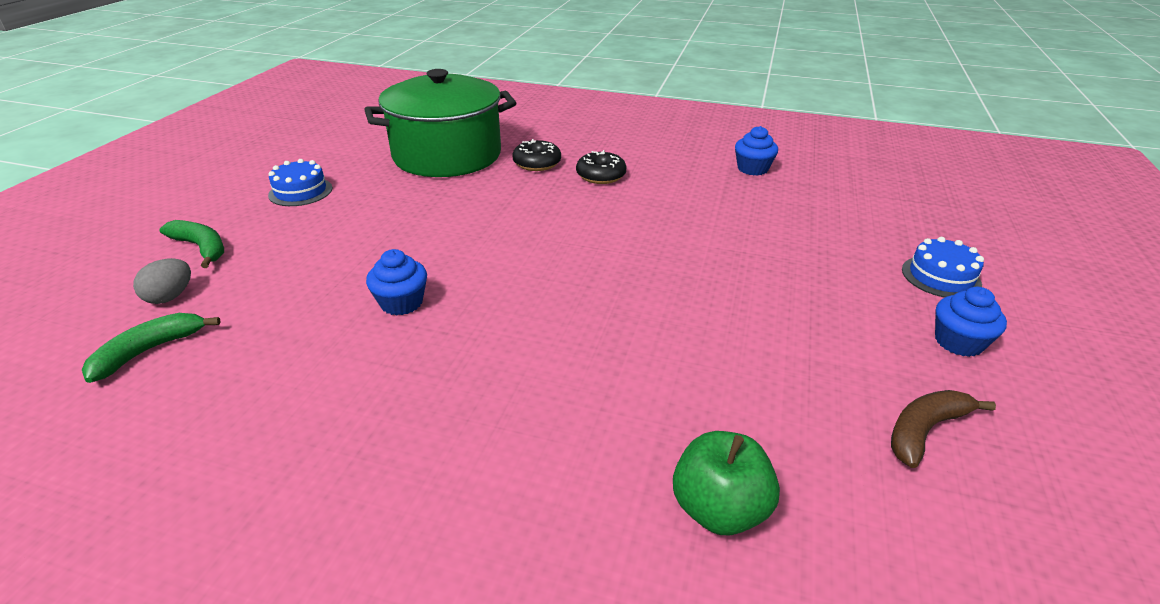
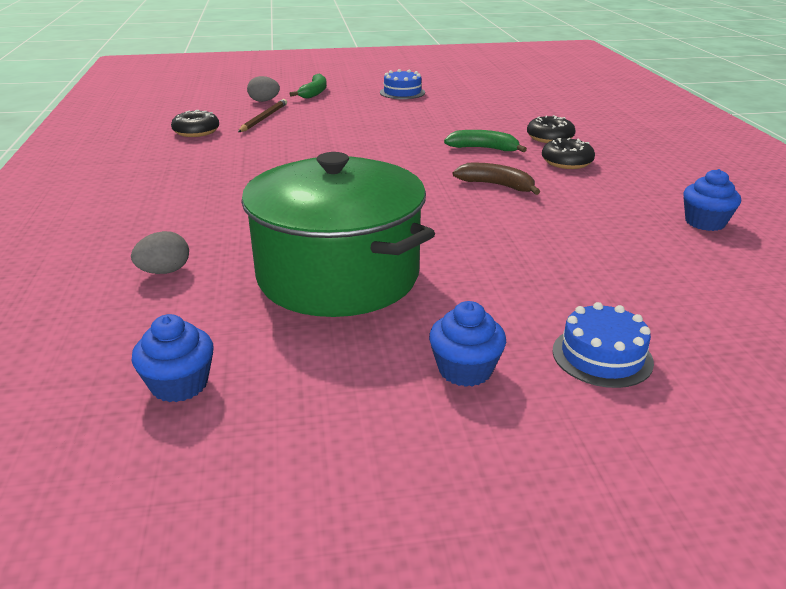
camera: 65 degrees right, 5 degrees down
green banana [82,313,221,383] -> green banana moved to [444,130,527,152]
green pot [364,69,516,177] -> green pot moved to [241,152,435,317]
blue cupcake [366,249,427,316] -> blue cupcake moved to [131,314,214,402]
green apple [673,431,780,535] -> grey egg [131,231,189,274]
brown banana [891,390,996,468] -> brown banana moved to [453,163,540,195]
none -> black donut [171,110,219,137]
none -> brown pencil [238,99,287,132]

